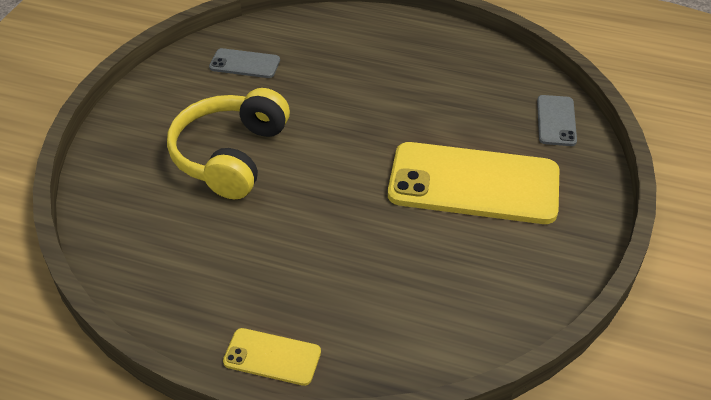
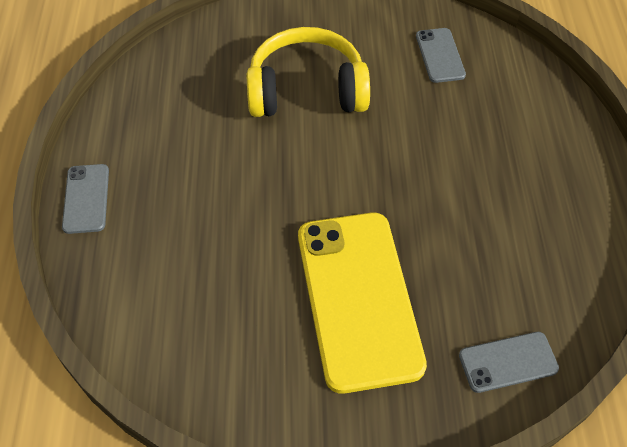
camera: 70 degrees right, 10 degrees up
yellow phone [223,328,321,386] -> grey phone [62,164,109,234]

